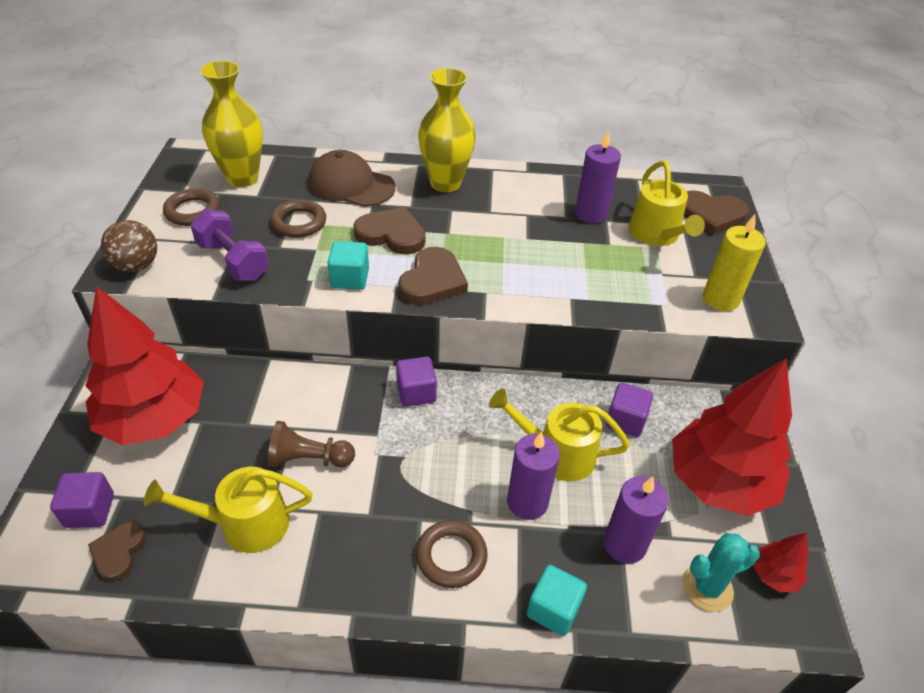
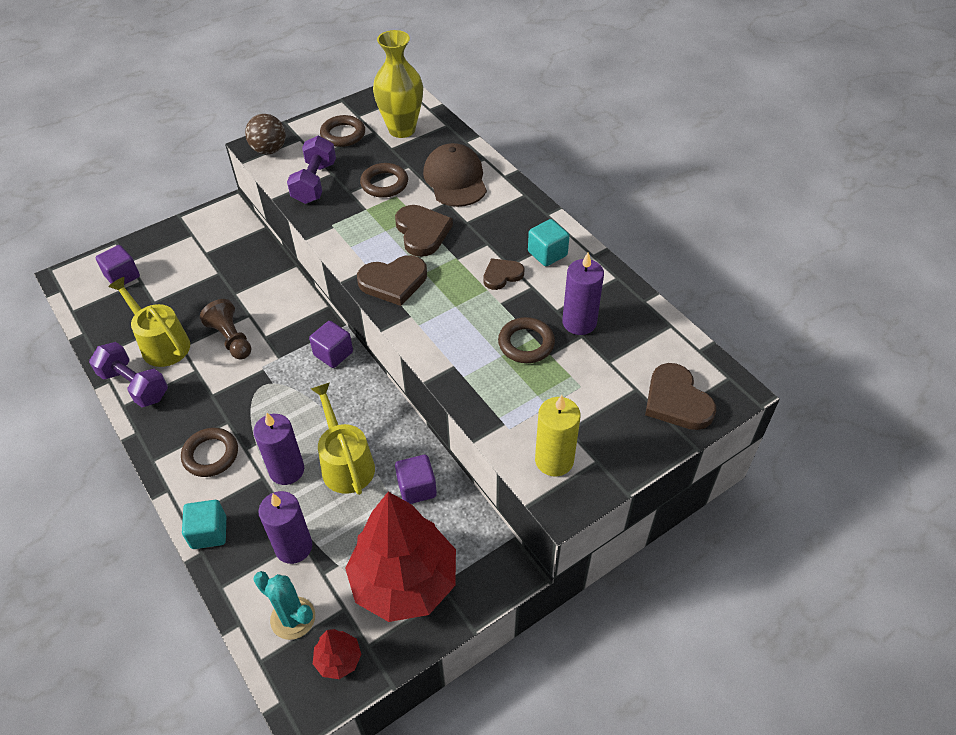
camera: 55 degrees right, 5 degrees up
red tree [85,286,204,445] -> none
brown heart [88,522,146,581] -> brown heart moved to [483,258,524,290]
turquoise cube [327,241,369,290] -> turquoise cube moved to [528,219,570,267]
yellow vase [418,68,476,192] -> none
yellow watering can [629,161,705,246] -> none
none -> purple dumbbell [89,342,168,407]
none -> brown ring [498,317,555,363]

